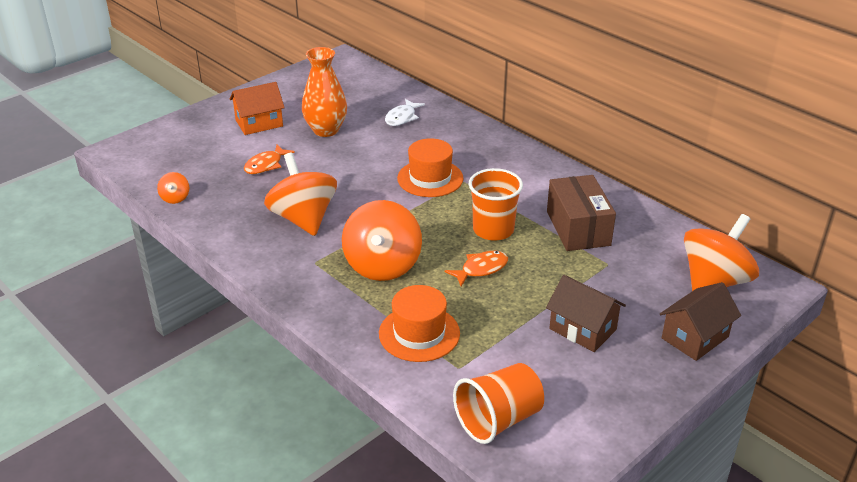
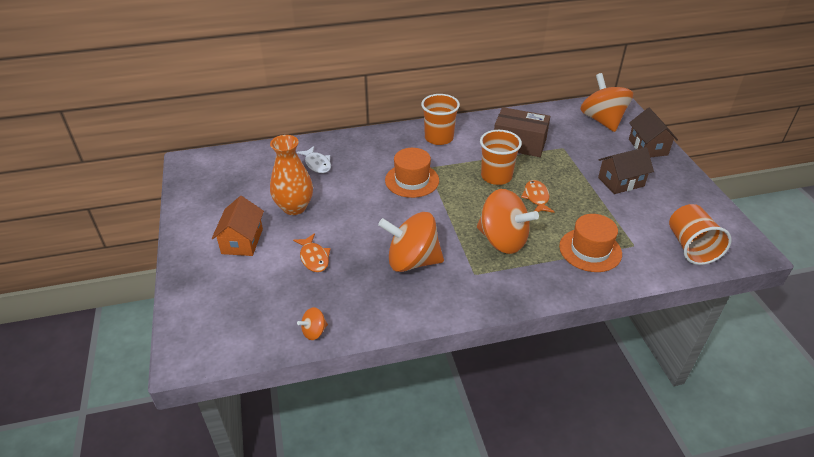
camera: 60 degrees left, 5 degrees up
orange spinning top [157,172,189,204] -> orange spinning top turned 120 degrees clockwise [297,307,328,340]
none -> orange cup [421,94,460,145]

